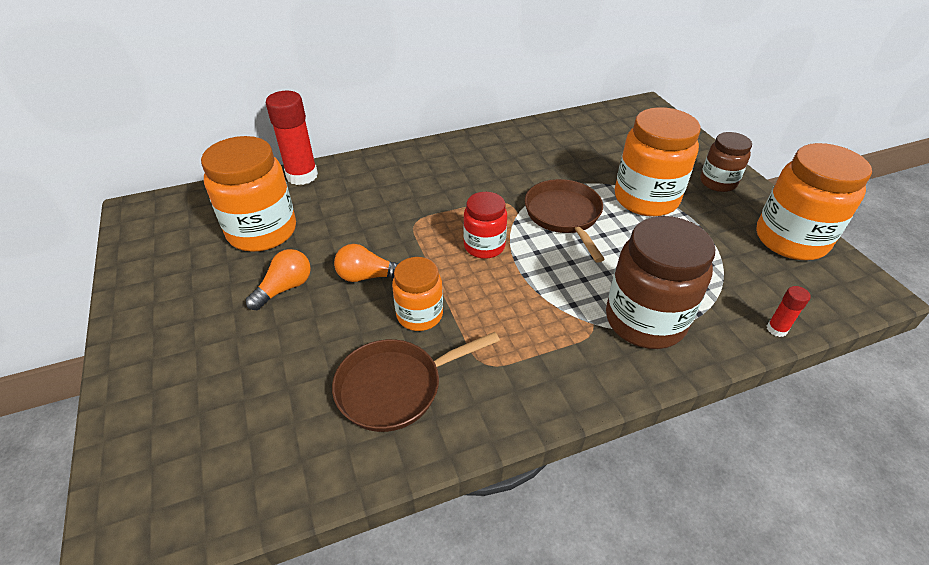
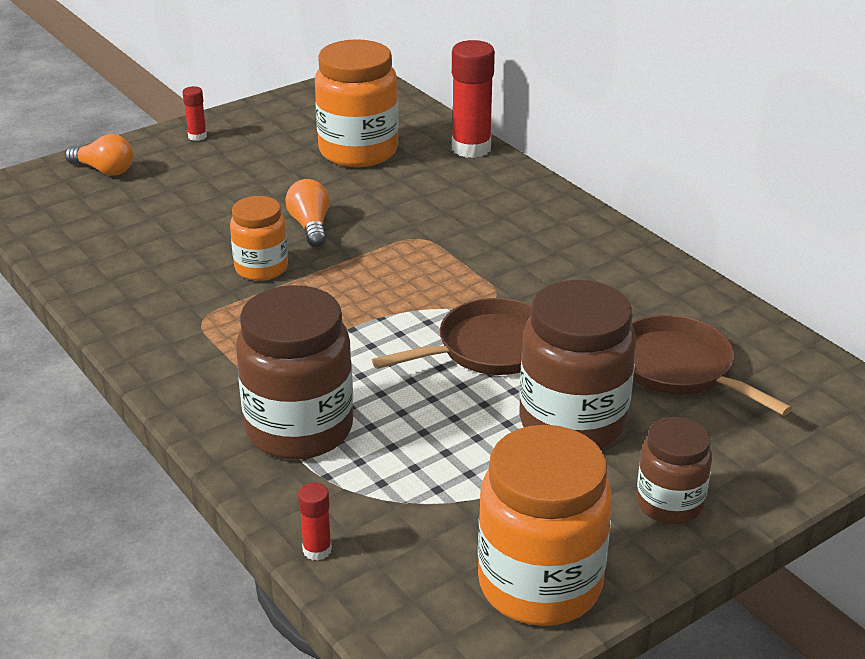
camera: 75 degrees right, 10 degrees down
orange light bulb [246,249,311,310] -> orange light bulb moved to [65,134,133,176]
brown pan [332,332,500,432] -> brown pan moved to [632,315,792,416]
red jar [463,192,507,259] -> none
orange jar [615,107,701,217] -> brown jar [519,280,636,449]
none -> red glue stick [183,86,207,141]

